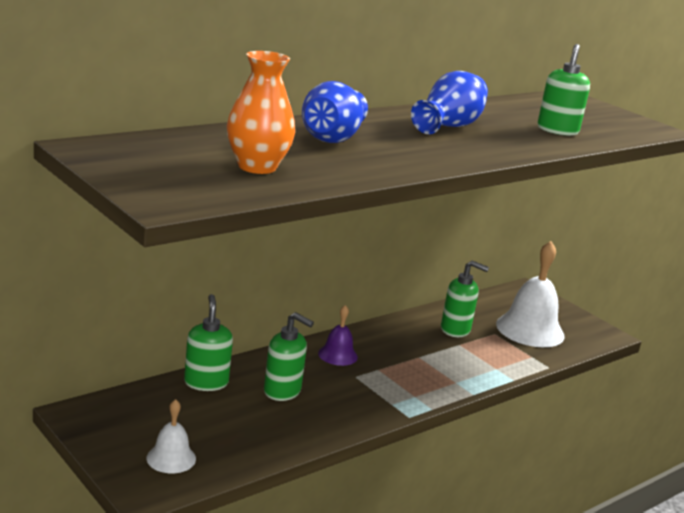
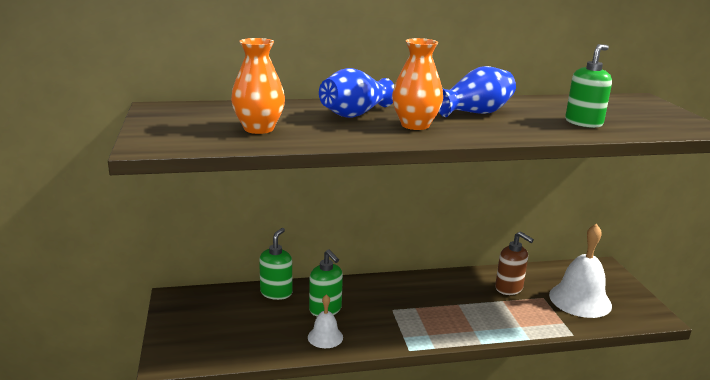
camera: 30 degrees right, 0 degrees up
white bell [146,399,196,474] -> white bell moved to [308,294,343,348]
purple bell [318,305,358,366] -> none
green soap dispenser [441,260,489,337] -> brown soap dispenser [495,231,534,295]
none -> orange vase [392,38,443,130]

